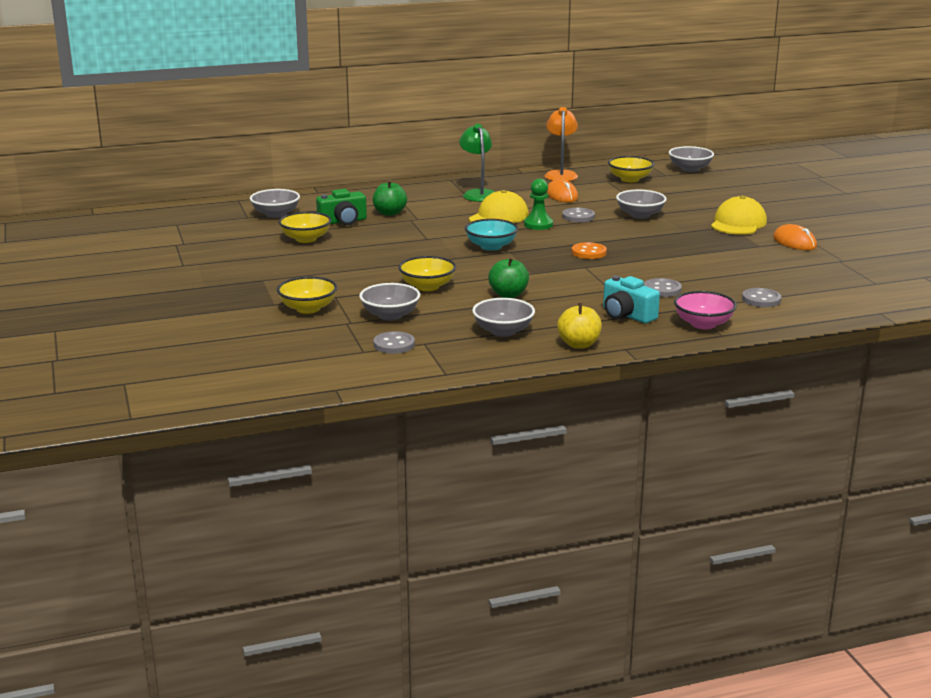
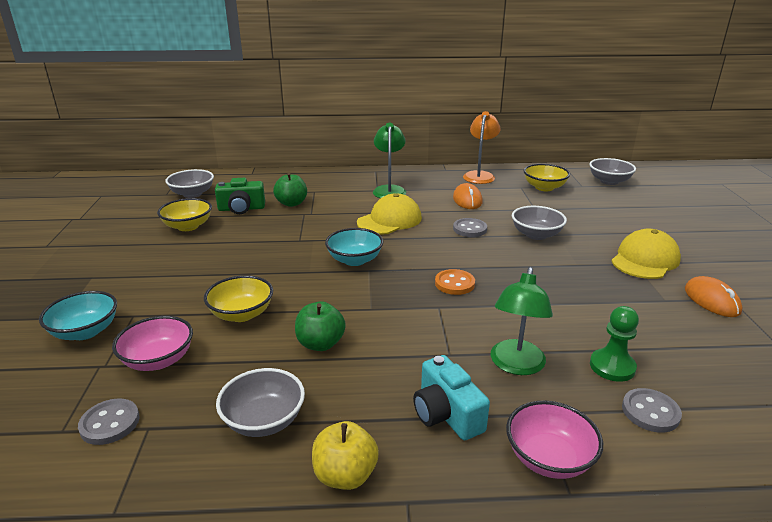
camera: 15 degrees right, 5 degrees up
yellow bowl [277,277,337,314] -> turquoise bowl [39,291,117,340]
grey bowl [359,283,420,321] -> pink bowl [112,316,193,371]
green pawn [524,179,553,230] -> green pawn moved to [590,306,639,382]
grey button [644,278,682,297] -> green lamp [491,267,553,375]

